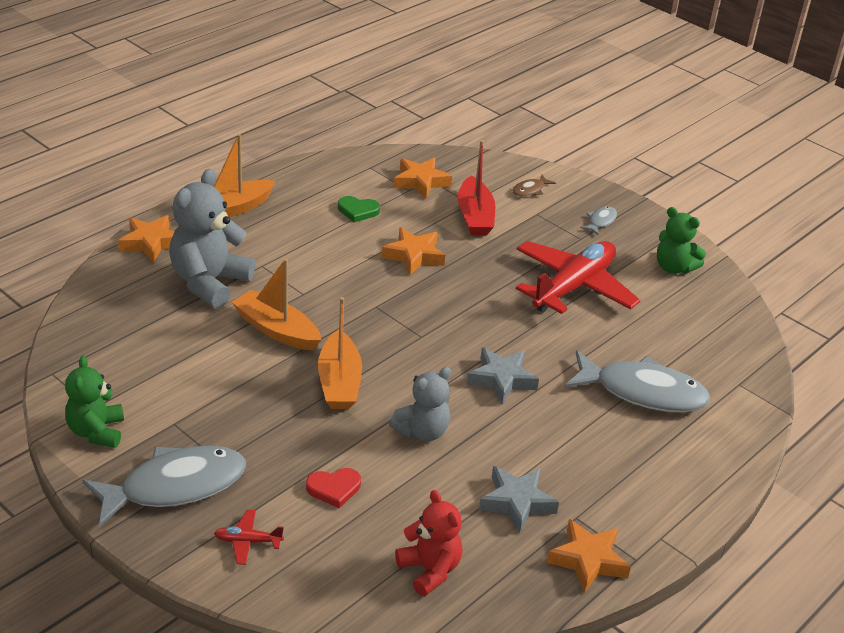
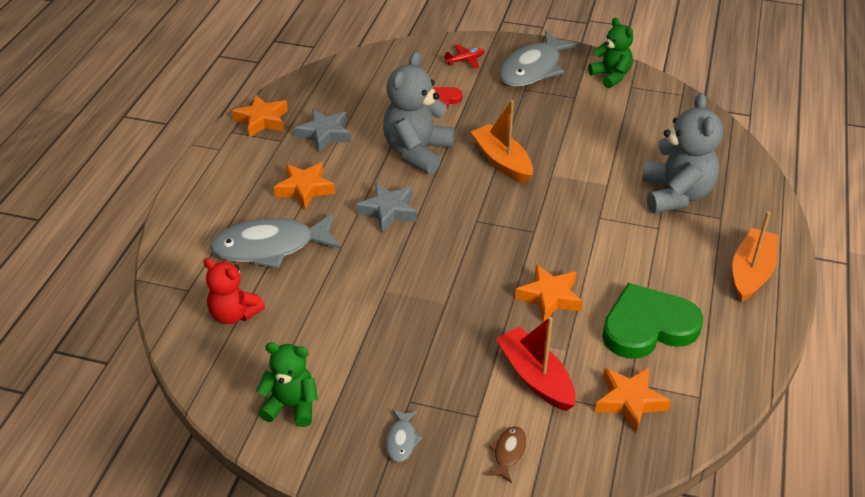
camera: 155 degrees right, 5 degrees up
orange star [118,215,174,263] -> orange star moved to [273,162,335,210]
orange boat [232,259,321,350] -> none
green heart [338,196,380,222] -> green heart [602,283,703,359], size x2.10
grey teddy bear [389,367,451,441] -> grey teddy bear [383,51,455,174], size x1.60
red teddy bear [395,490,463,596] -> red teddy bear moved to [203,258,265,324]
red plane [516,241,641,314] -> none

